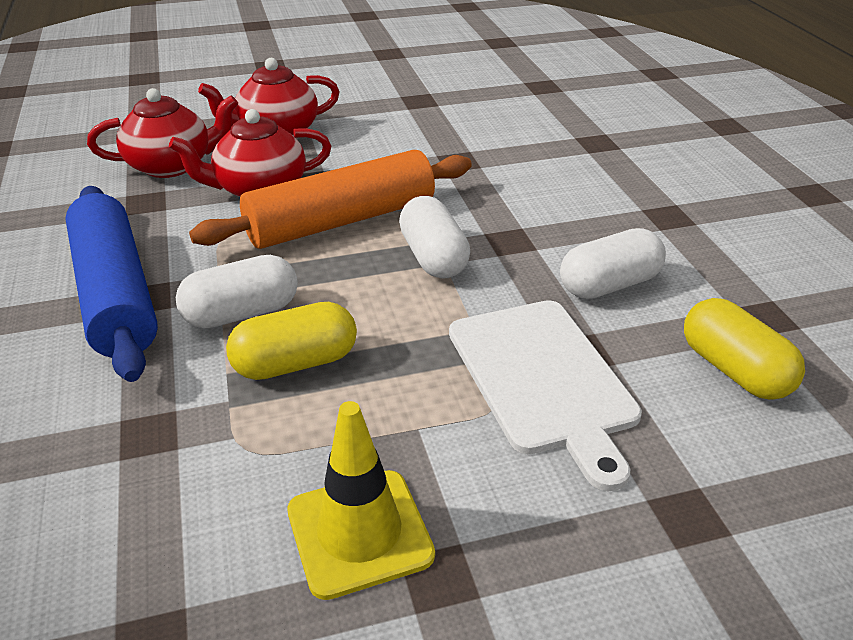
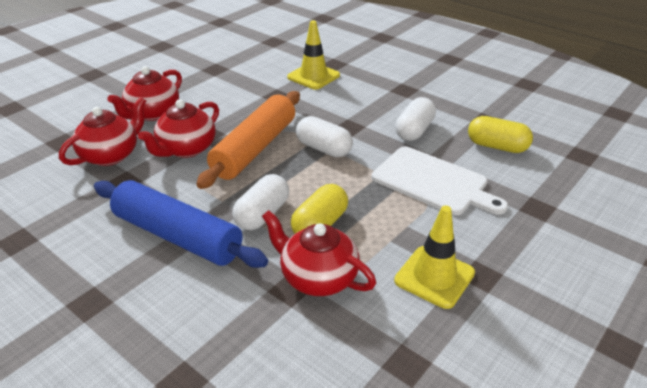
camera: 35 degrees left, 0 degrees up
none -> red teapot [262,210,376,296]
none -> yellow traffic cone [287,20,340,89]

